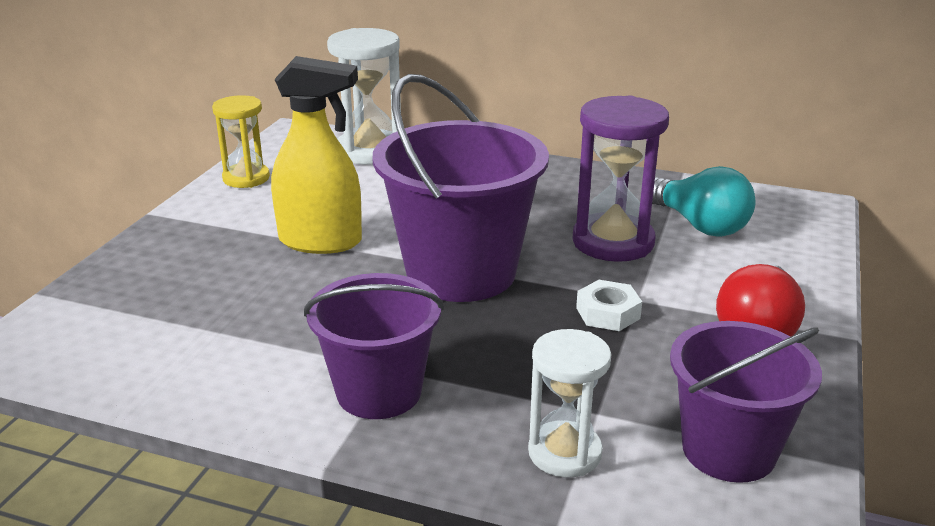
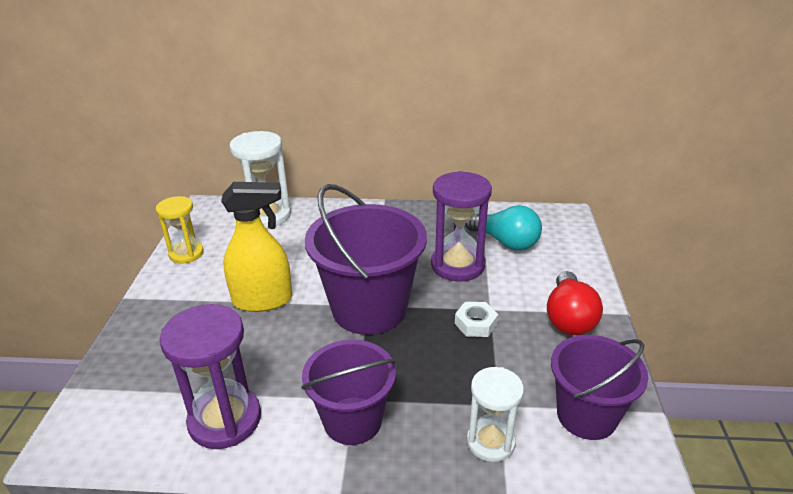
camera: 15 degrees left, 5 degrees up
none -> purple hourglass [160,304,261,449]

